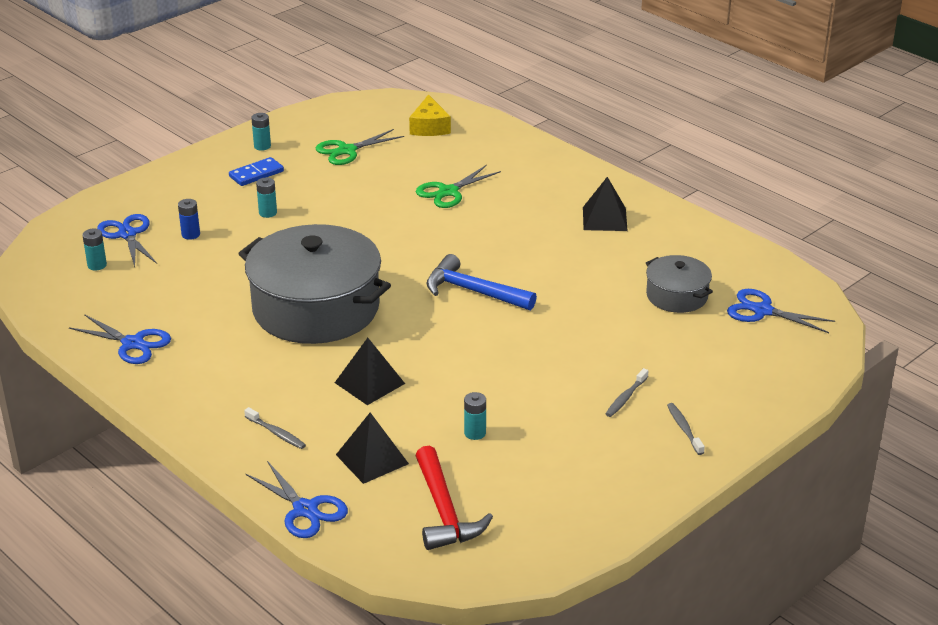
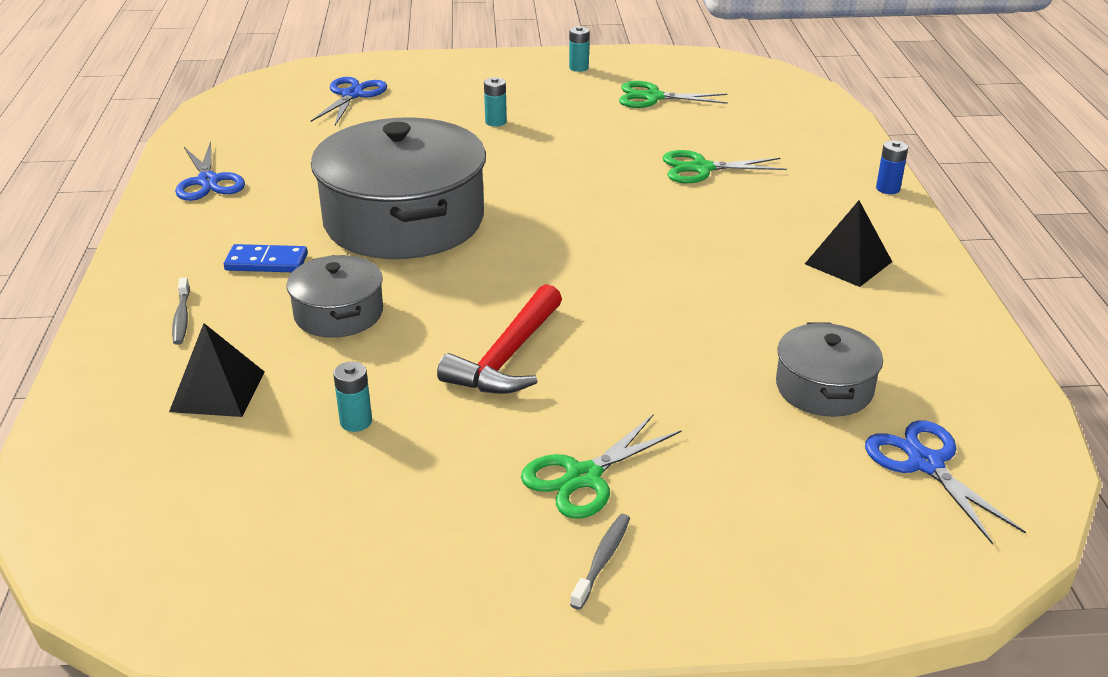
camera: 40 degrees right, 0 degrees up
turquoise battery [82,229,107,271] -> none
blue battery [178,199,200,240] -> blue battery moved to [876,140,908,194]
blue domino [229,157,284,186] -> blue domino moved to [224,244,308,272]
blue scissors [245,461,348,538] -> none
black pyramid [335,338,405,405] -> grey pot [286,255,383,338]
yellow cheese [409,94,451,136] -> none
red hammer [415,446,493,550] -> red hammer moved to [437,284,562,394]
blue hammer [427,254,537,310] -> none
grey toothbrush [606,368,648,417] -> green scissors [521,415,681,519]

